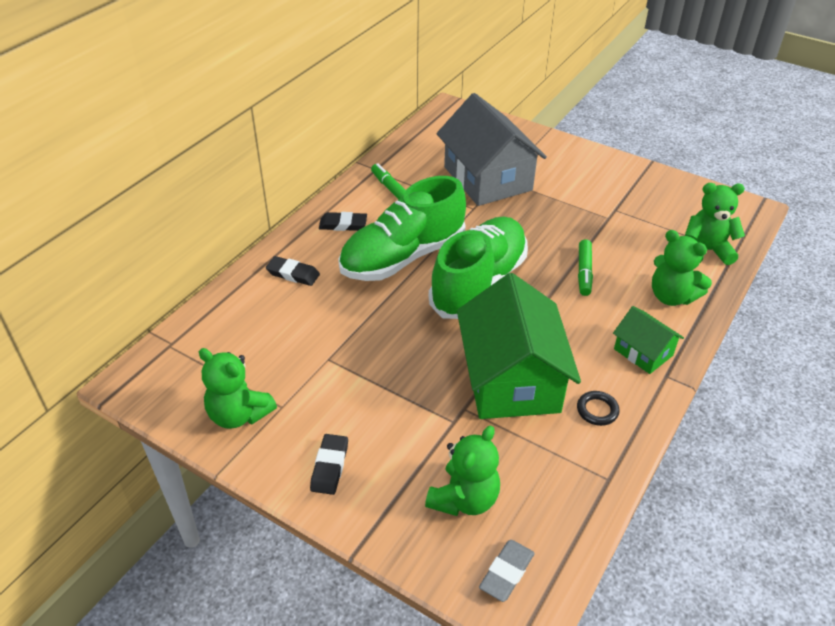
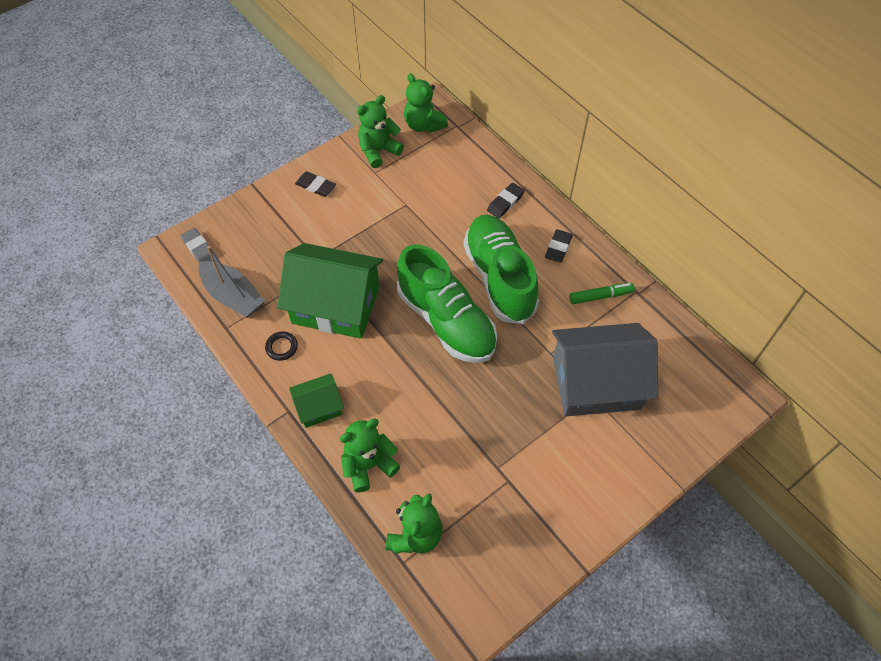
camera: 110 degrees right, 15 degrees up
green teddy bear [425,426,500,516] -> green teddy bear moved to [404,74,448,133]
green marker [578,239,593,296] -> none
none -> grey boat [198,246,265,318]

